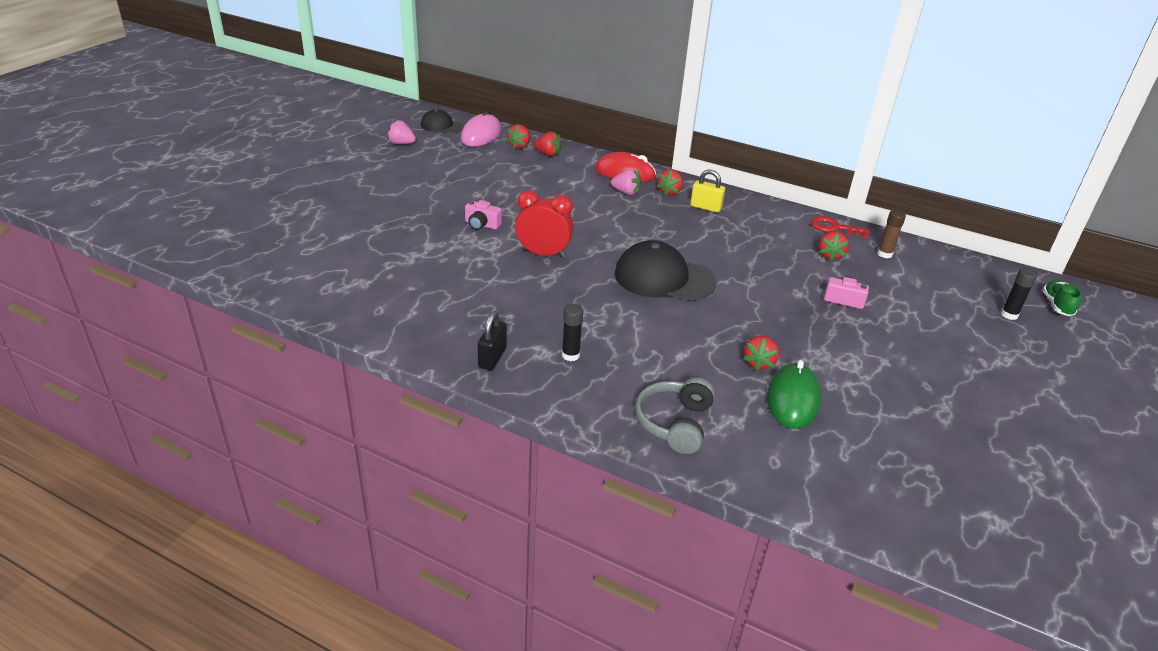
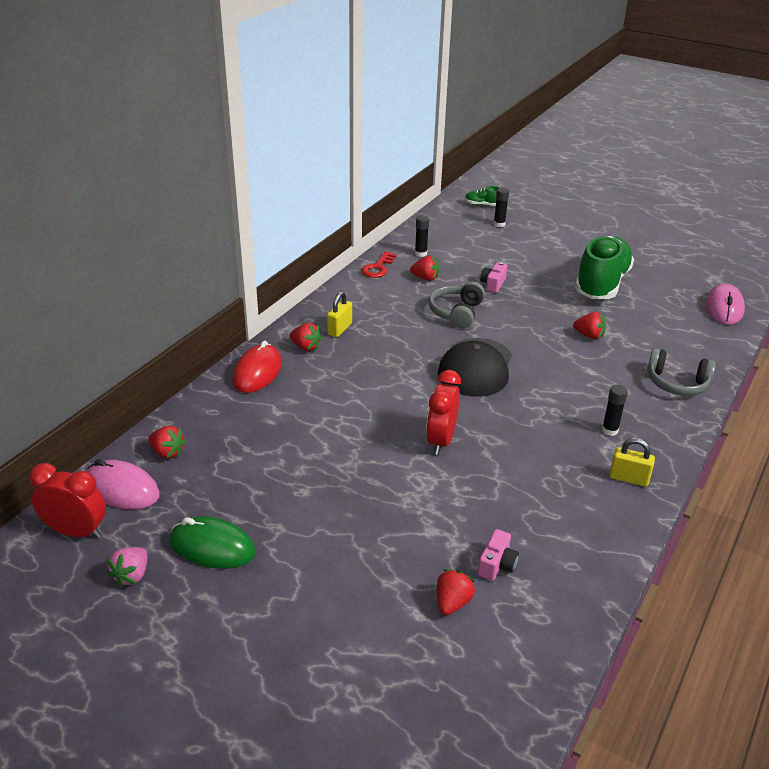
camera: 85 degrees left, 0 degrees up
black cap [421,109,464,134] -> red clock [29,463,106,539]
pink camera [465,200,502,230] -> pink camera moved to [478,529,519,581]
black padlock [478,311,507,370] -> yellow padlock [609,438,655,487]
red strawberry [533,132,562,156] -> red strawberry moved to [437,569,475,615]
pink strawberry [611,169,641,195] -> none
green mouse [767,360,821,429] -> green mouse moved to [170,516,256,569]
brown glue stick [877,210,906,258] -> black glue stick [415,215,429,257]
none -> grey headphones [428,281,485,329]
none -> green shoe [575,236,634,299]
none -> pink mouse [705,283,745,325]

